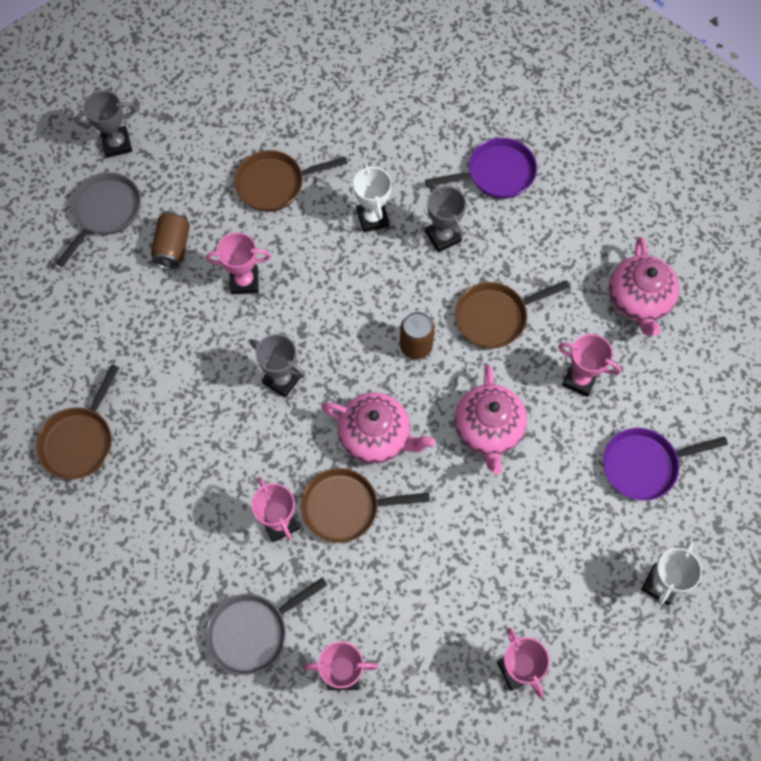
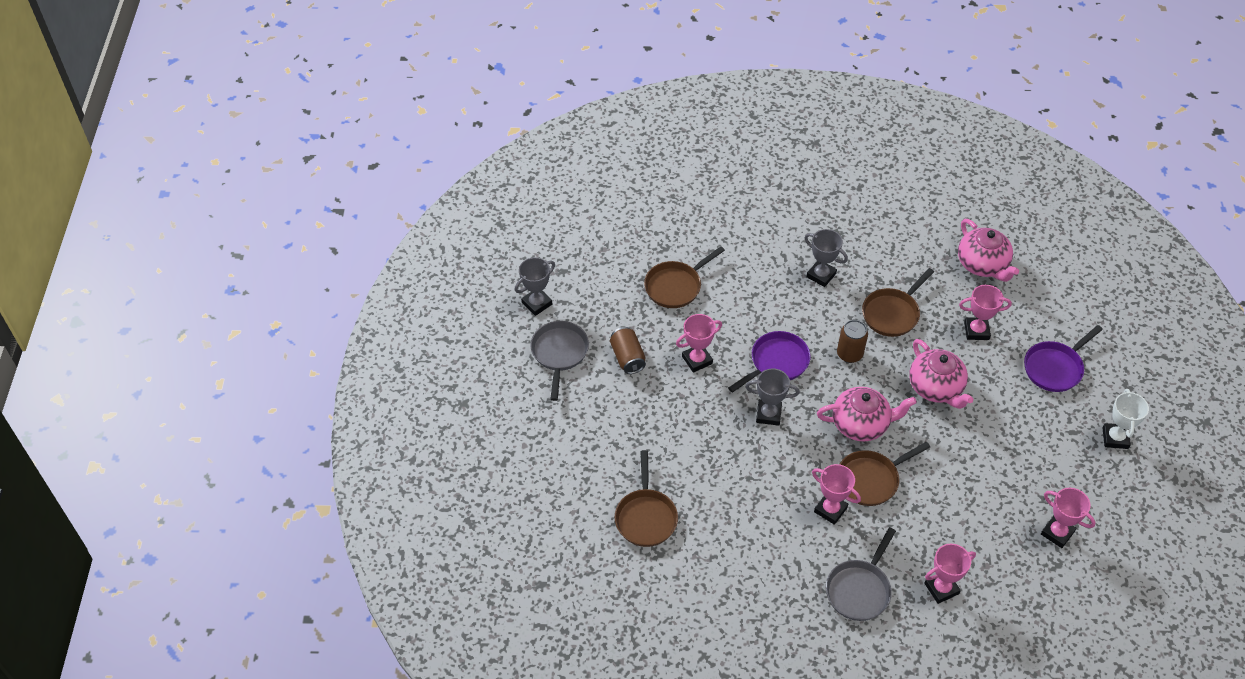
camera: 25 degrees left, 15 degrees down
white trophy [353,163,392,233] -> none
purple pan [425,138,537,199] -> purple pan moved to [728,331,810,393]

